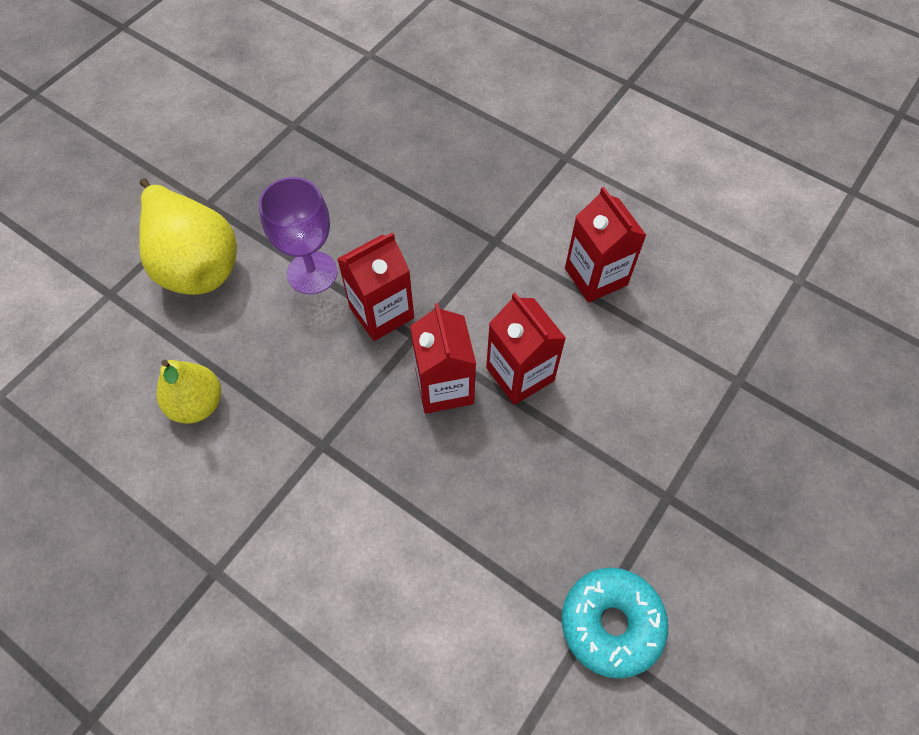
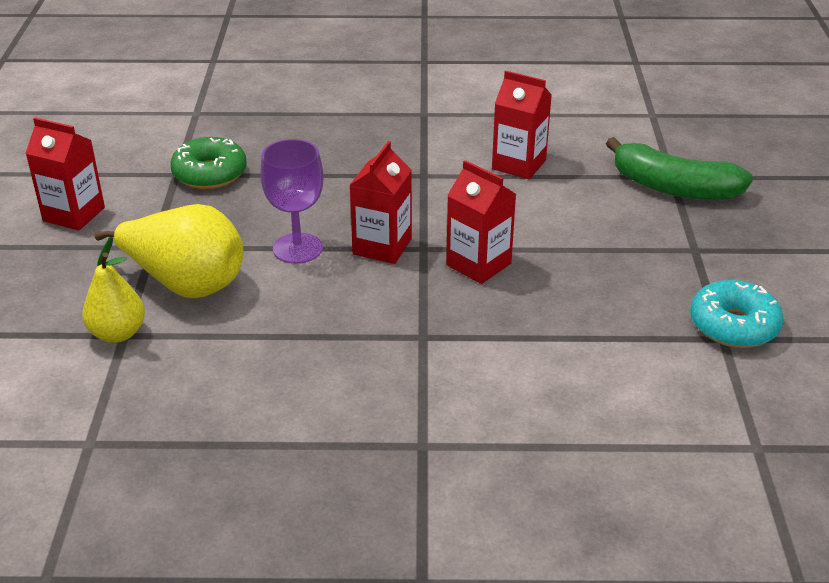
camera: 35 degrees left, 25 degrees down
yellow pear [156,360,221,424] -> yellow pear moved to [82,252,145,343]
red carton [486,293,566,405] -> red carton moved to [26,118,105,230]
none -> green donut [170,137,247,189]
none -> green banana [606,137,753,200]

